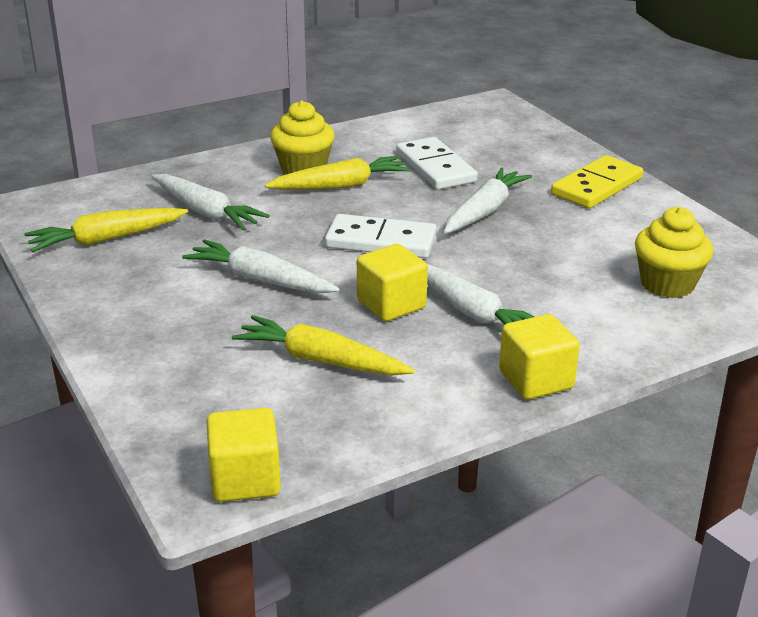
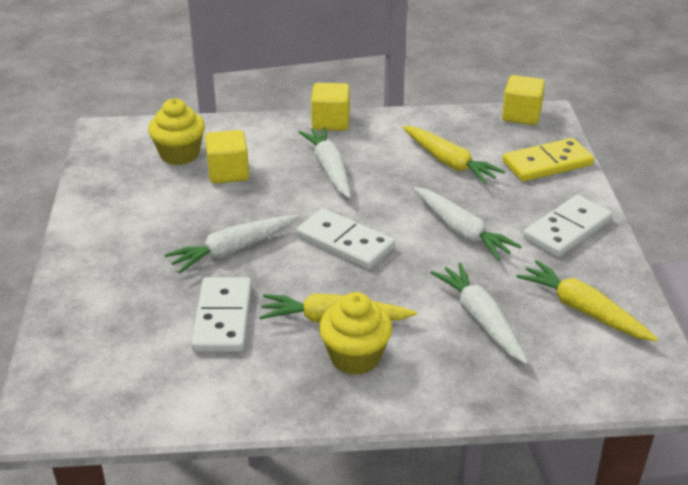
camera: 155 degrees left, 5 degrees up
yellow carrot [24,208,188,252] -> yellow carrot turned 135 degrees counterclockwise [516,260,658,342]
yellow cube [357,244,428,321] -> yellow cube moved to [205,130,249,184]
yellow domino [551,155,643,208] -> yellow domino moved to [503,138,594,182]
none -> white domino [523,195,612,257]

